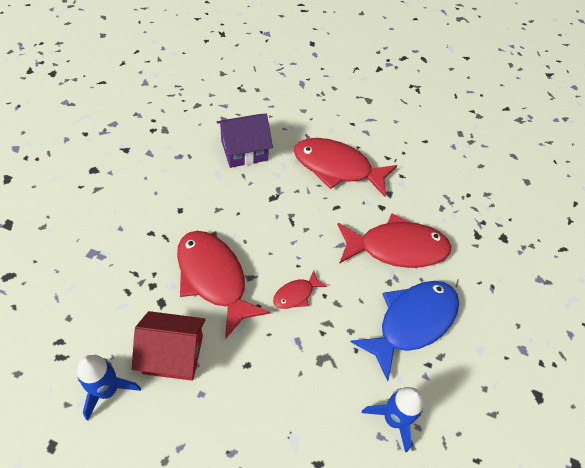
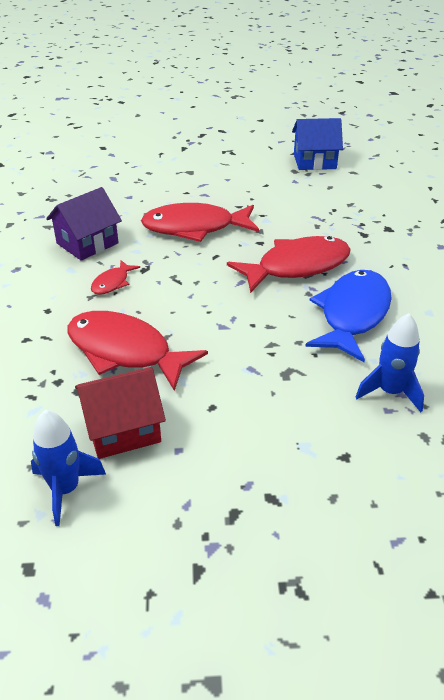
camera: 20 degrees left, 15 degrees down
red fish [273,270,327,309] -> red fish moved to [91,260,140,295]
none -> blue house [292,118,343,170]

